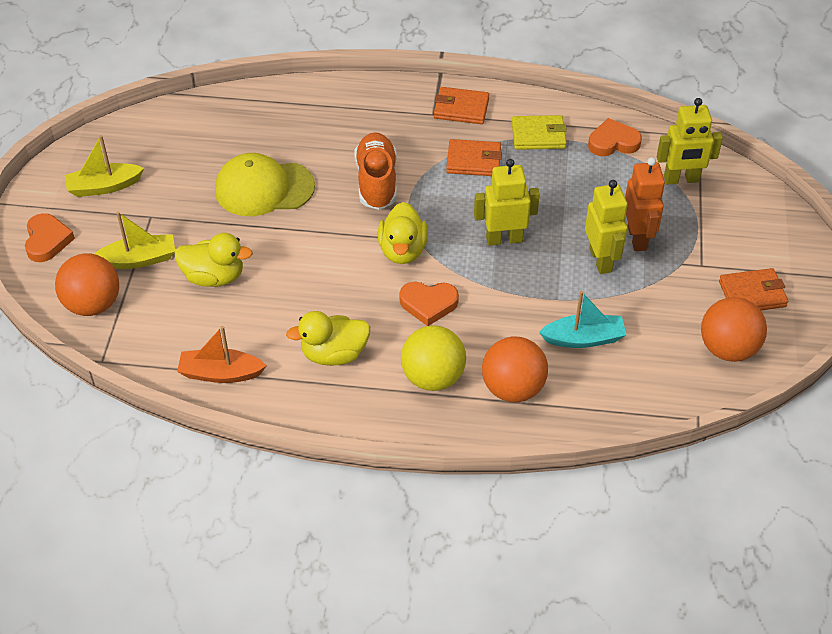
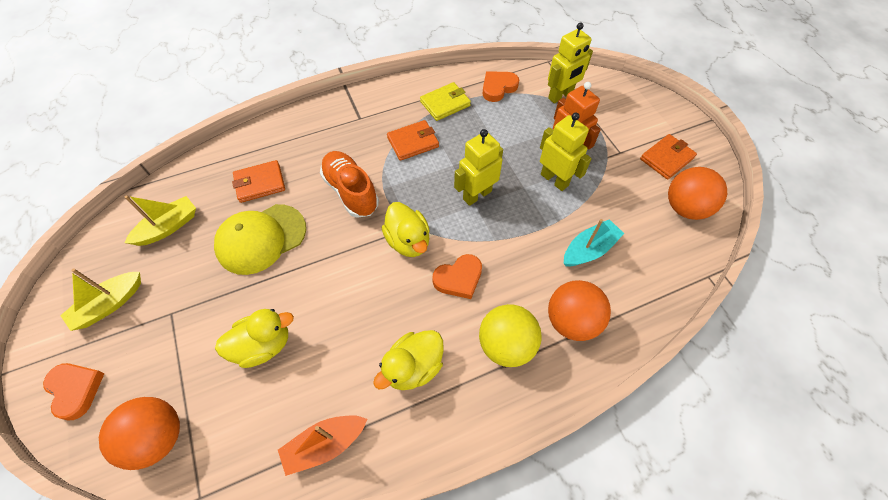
camera: 30 degrees left, 10 degrees up
yellow boat [95,212,175,269] -> yellow boat moved to [124,195,196,246]
orange wallet [434,87,489,124] -> orange wallet moved to [232,160,285,203]

